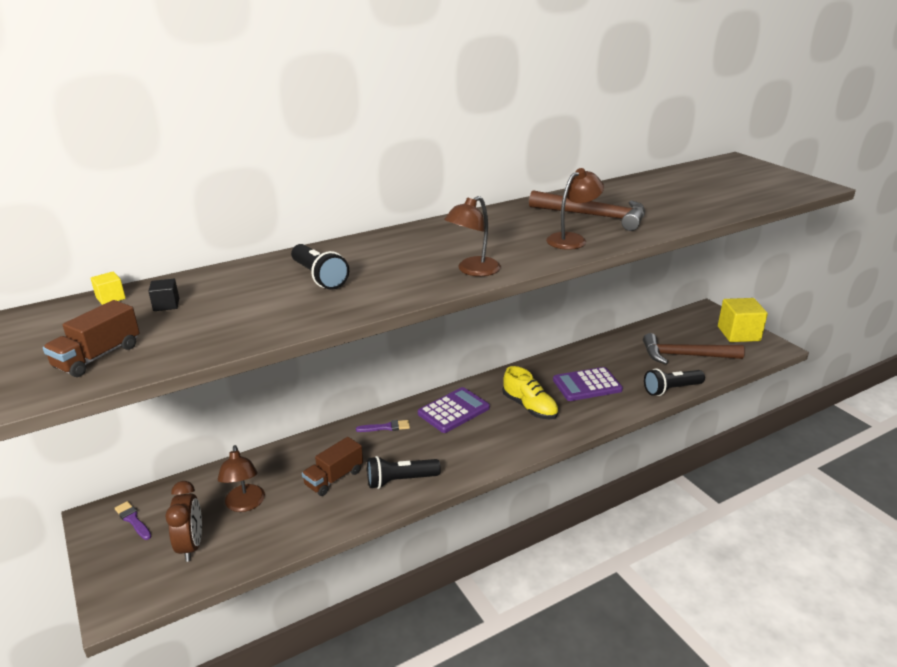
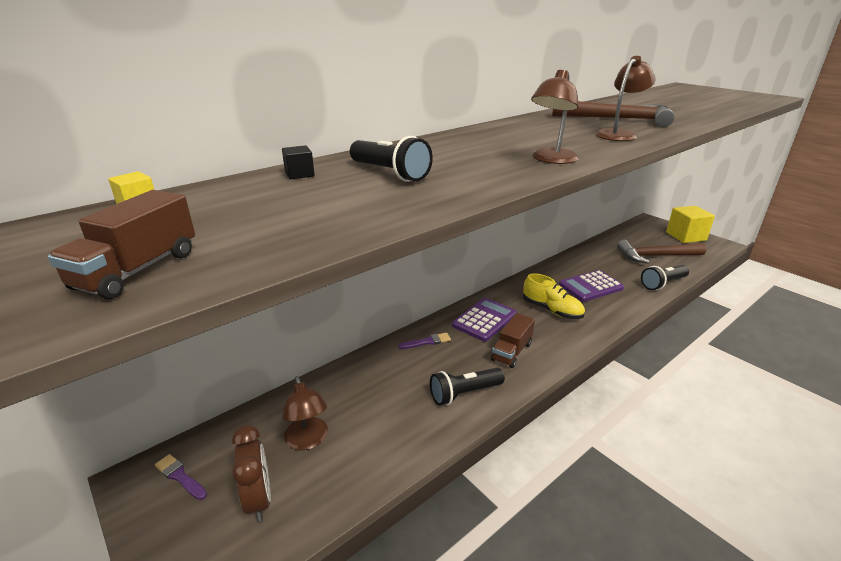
camera: 10 degrees left, 0 degrees up
black cube [148,279,179,311] -> black cube moved to [282,145,315,179]
brown truck [302,437,363,496] -> brown truck moved to [491,313,535,368]

